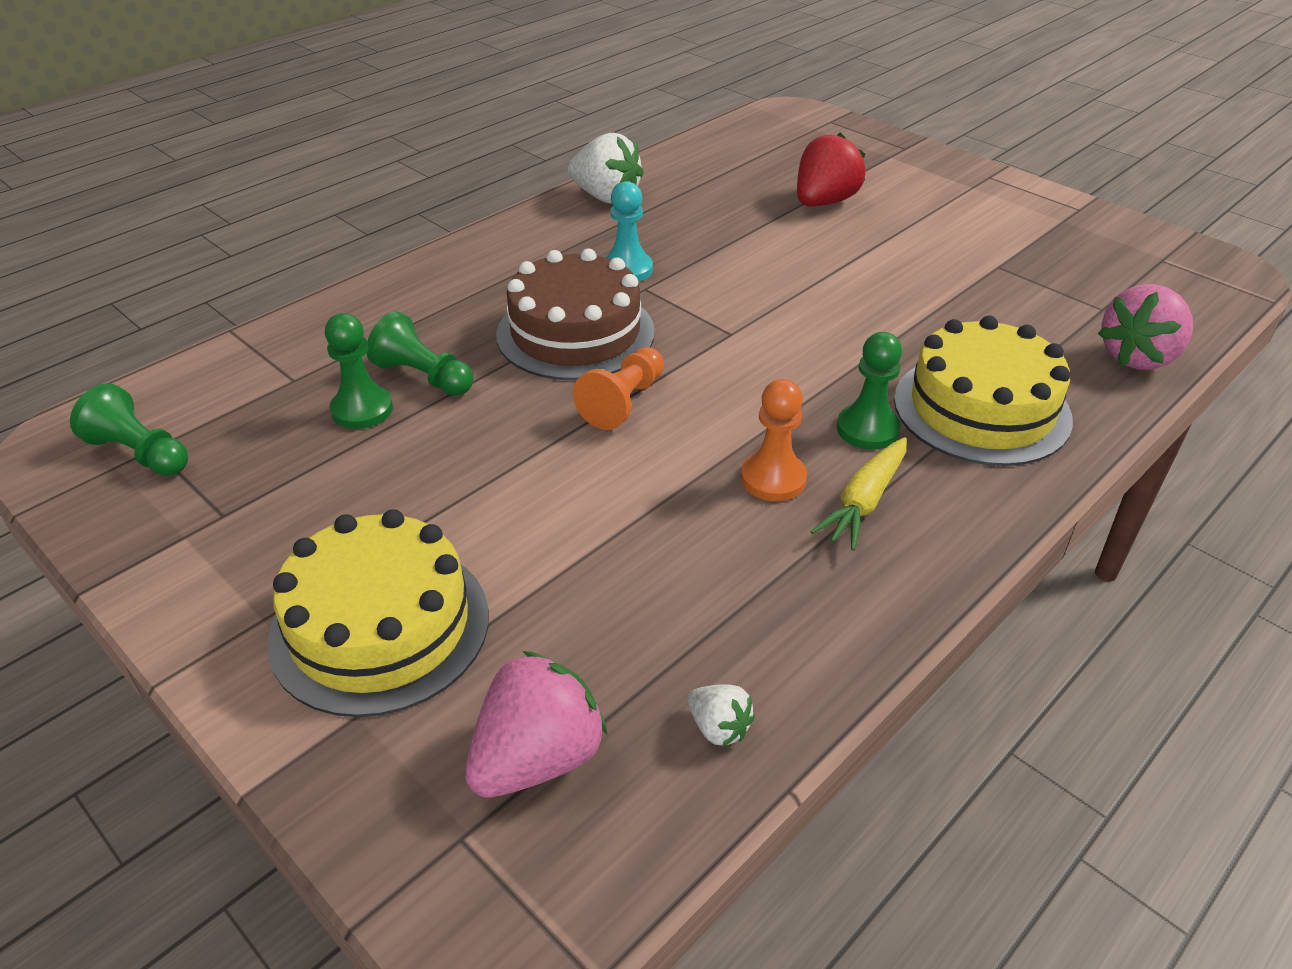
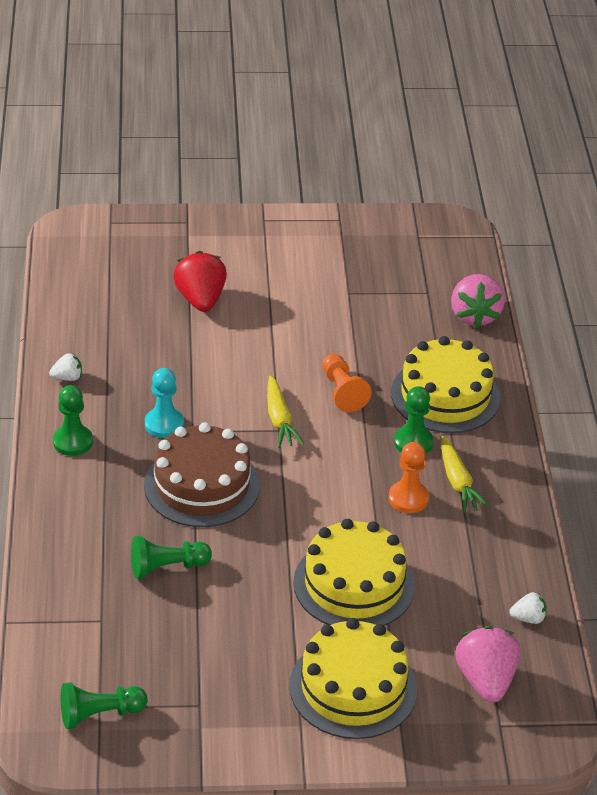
camera: 50 degrees left, 0 degrees up
green pawn [325,313,393,429] -> green pawn moved to [53,385,93,456]
white strawberry [568,133,644,204] -> white strawberry [49,353,82,381], size x0.50
orange pawn [573,347,664,430] -> orange pawn moved to [323,354,372,412]
none -> yellow carrot [267,375,304,448]
none -> yellow cake [293,519,415,626]

